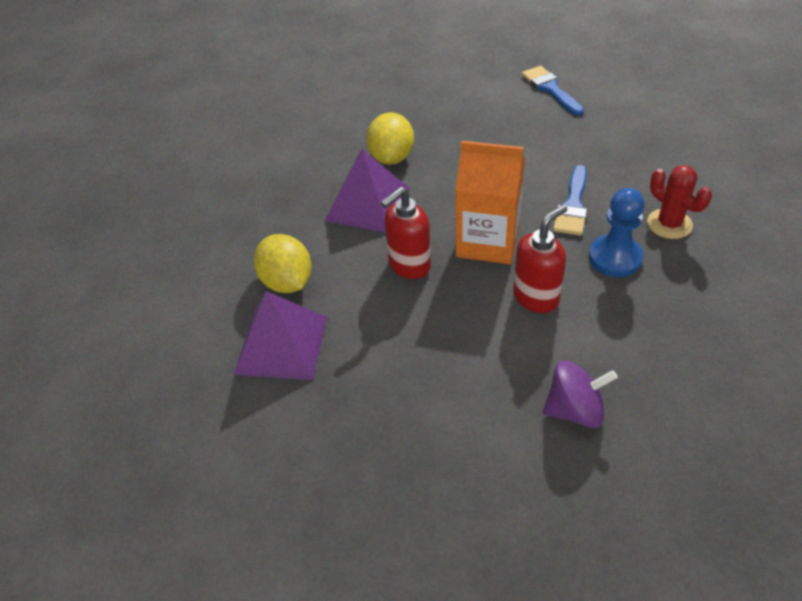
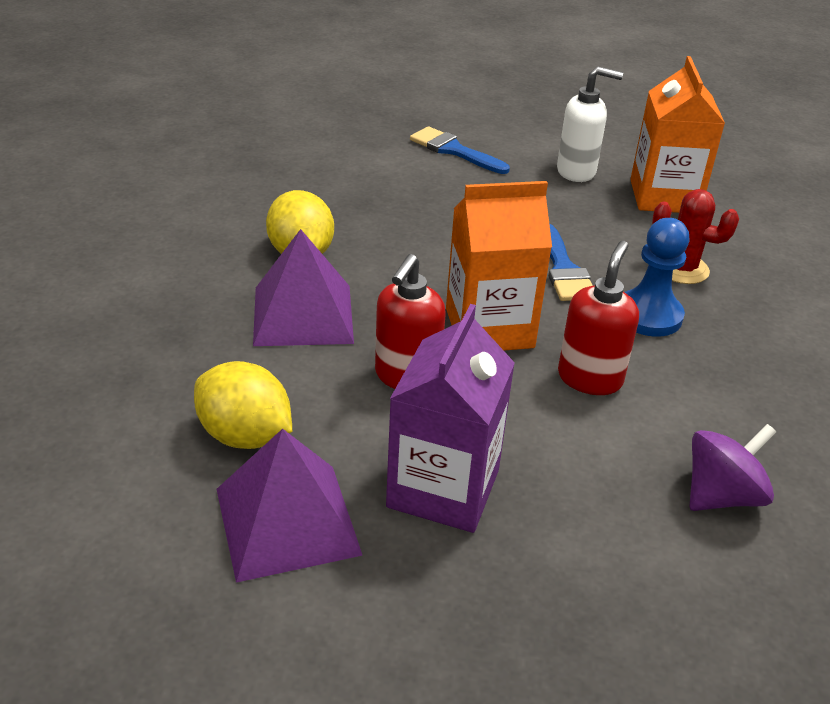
camera: 30 degrees left, 10 degrees down
none -> purple carton [386,304,515,533]
none -> white soap dispenser [557,66,623,182]
none -> orange carton [630,56,725,213]

